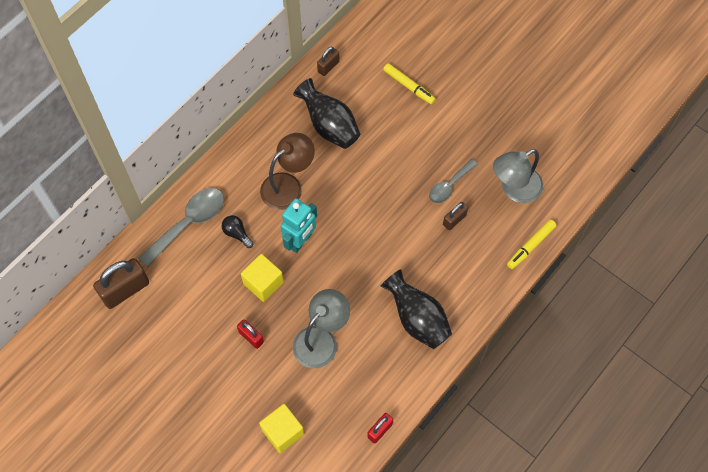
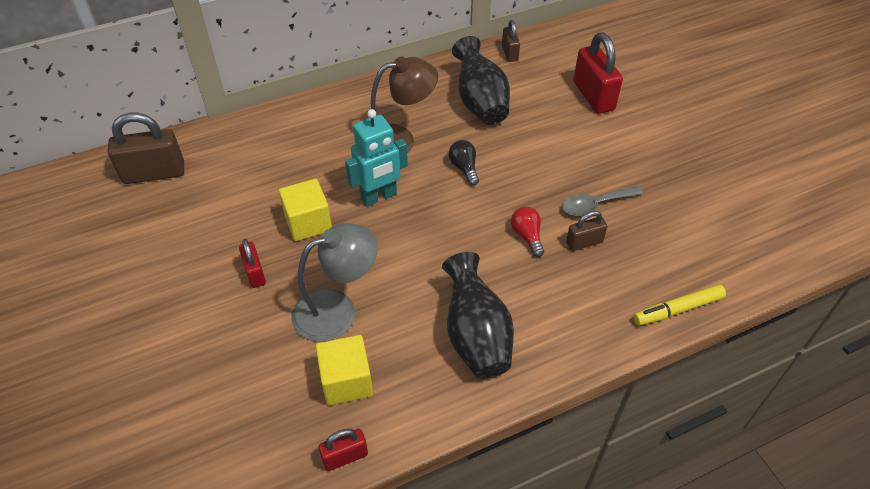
camera: 25 degrees right, 15 degrees down
grey spoon [138,188,224,267] -> none
black light bulb [222,215,253,248] -> black light bulb moved to [449,140,479,186]
yellow cube [259,404,304,453] -> yellow cube moved to [316,335,373,405]
brown padlock [317,47,339,76] -> brown padlock turned 75 degrees counterclockwise [502,20,520,62]
yellow marker [383,63,436,104] -> red padlock [573,32,623,114]
grey lamp [493,149,543,203] -> none
none -> red light bulb [511,206,544,257]

